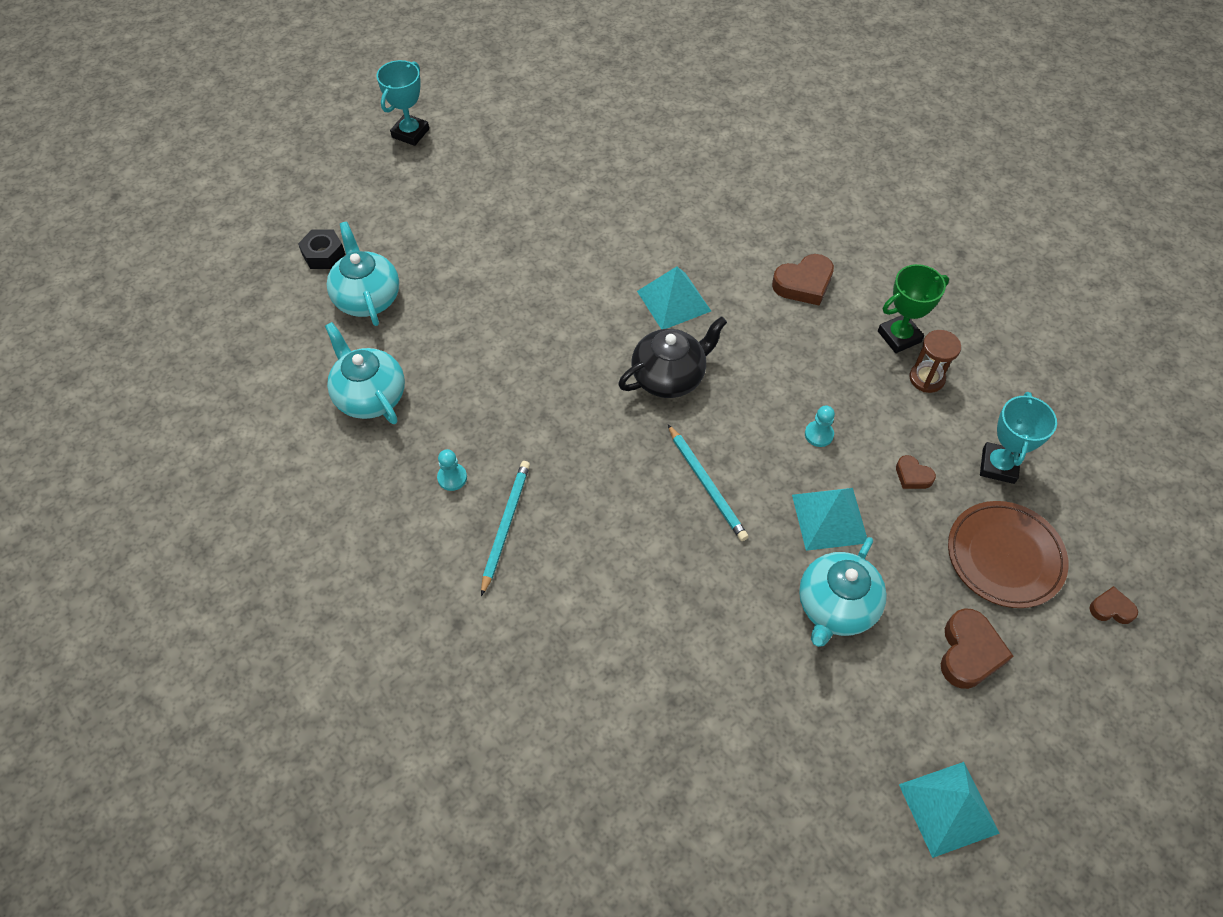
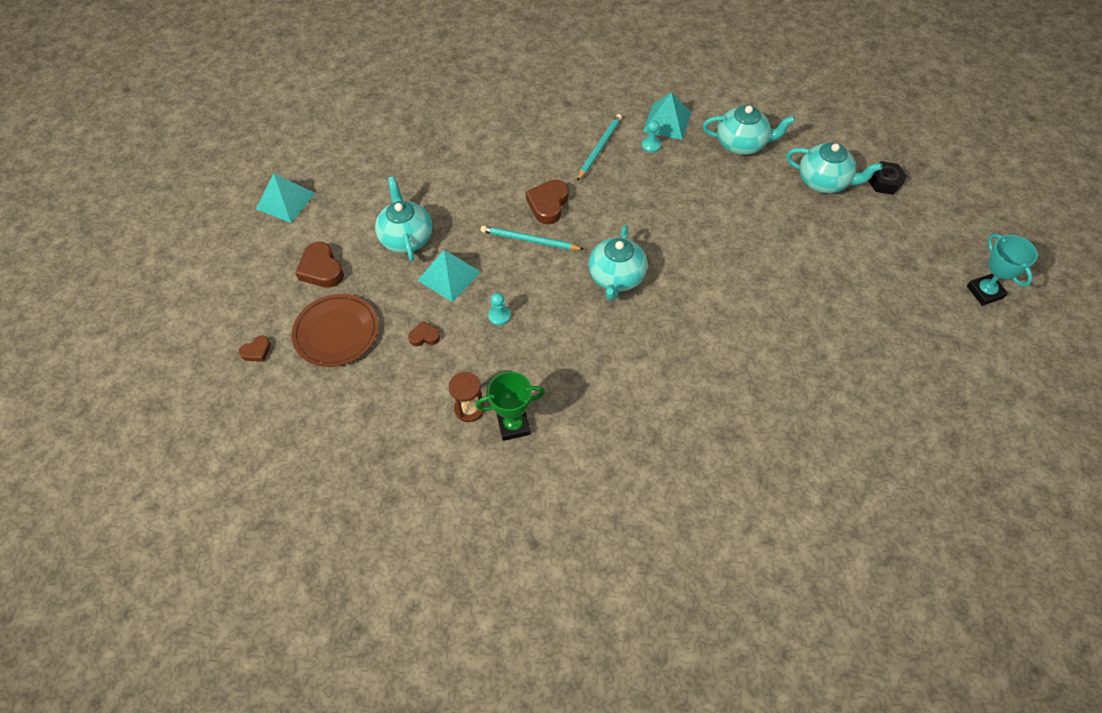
camera: 135 degrees right, 0 degrees up
turquoise pencil [481,461,530,596] -> turquoise pencil turned 120 degrees counterclockwise [577,114,622,181]
black teapot [618,316,727,398] -> turquoise teapot [589,225,647,300]
turquoise pyramid [637,266,711,329] -> turquoise pyramid moved to [643,92,691,140]
brown heart [772,254,834,306] -> brown heart moved to [526,180,569,224]
green trophy [878,264,949,353] -> green trophy turned 60 degrees clockwise [476,372,545,441]
turquoise trophy [980,392,1057,484] -> none

